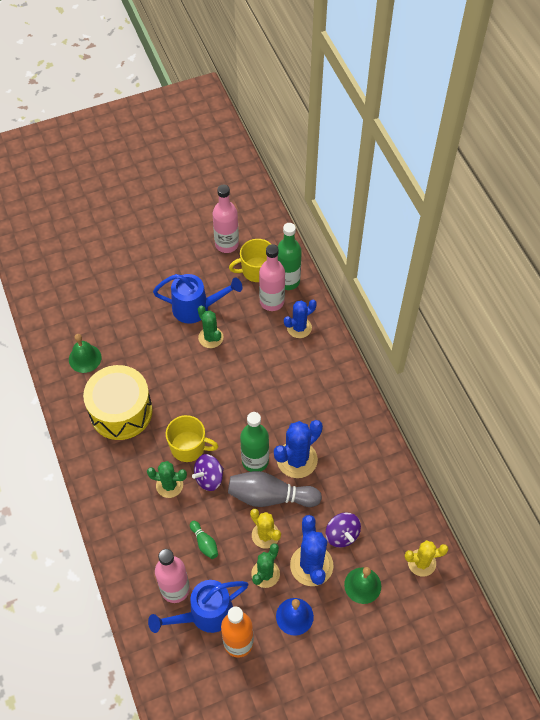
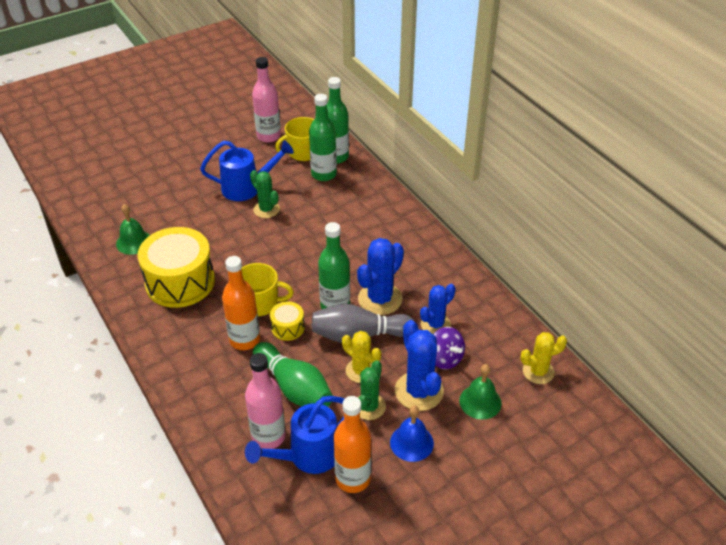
camera: 10 degrees left, 15 degrees down
green cactus [147,461,187,498] -> orange bottle [222,256,260,350]
green bowling pin [190,521,218,559] -> green bowling pin [253,342,333,407], size x2.09
purple spinning top [192,454,224,491] -> yellow drum [270,301,305,341]
pink bottle [259,244,285,311] -> green bottle [309,94,337,181]
blue cactus [284,300,317,338] -> blue cactus moved to [420,284,456,334]

